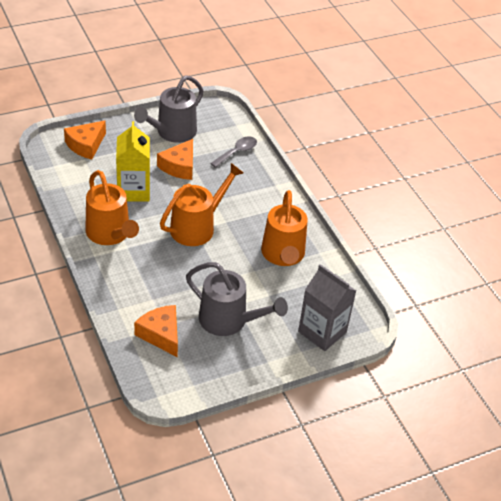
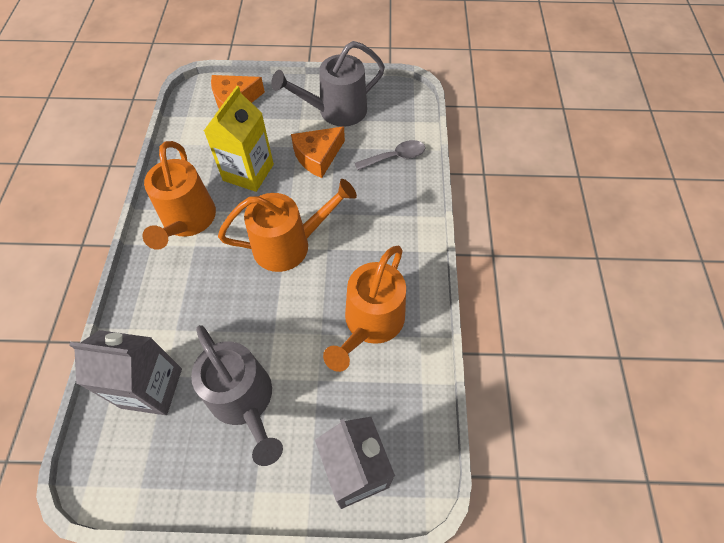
camera: 30 degrees right, 15 degrees up
orange cheese [134,305,178,357] -> grey carton [69,330,182,415]

